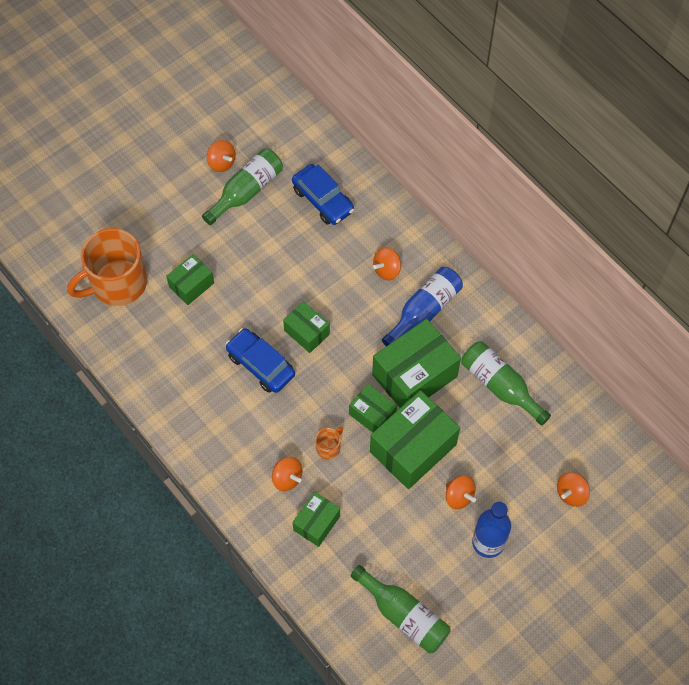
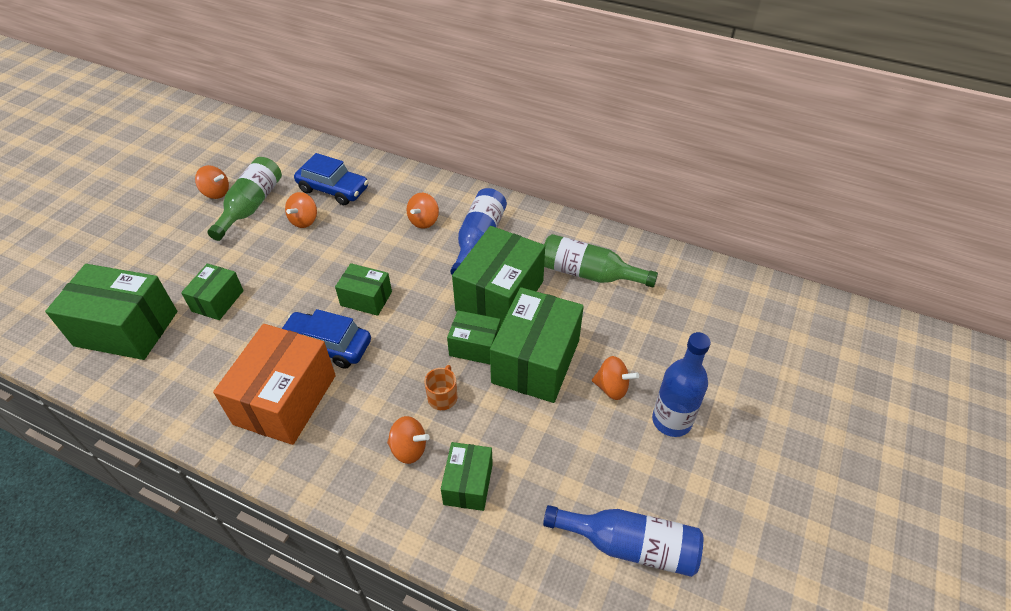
camera: 25 degrees left, 15 degrees down
orange mug [67,228,147,306] -> green box [45,264,177,360]
green bottle [351,565,451,653] -> blue bottle [543,505,703,577]
orange spinning top [557,472,590,507] -> orange spinning top moved to [285,192,317,228]
none -> orange box [213,324,336,445]

